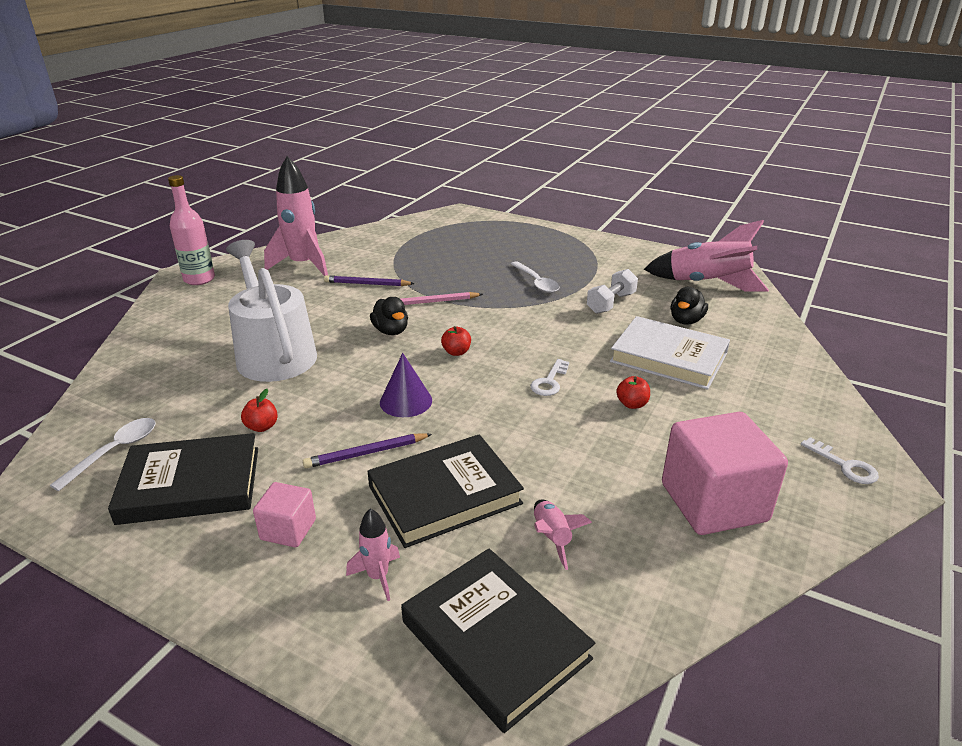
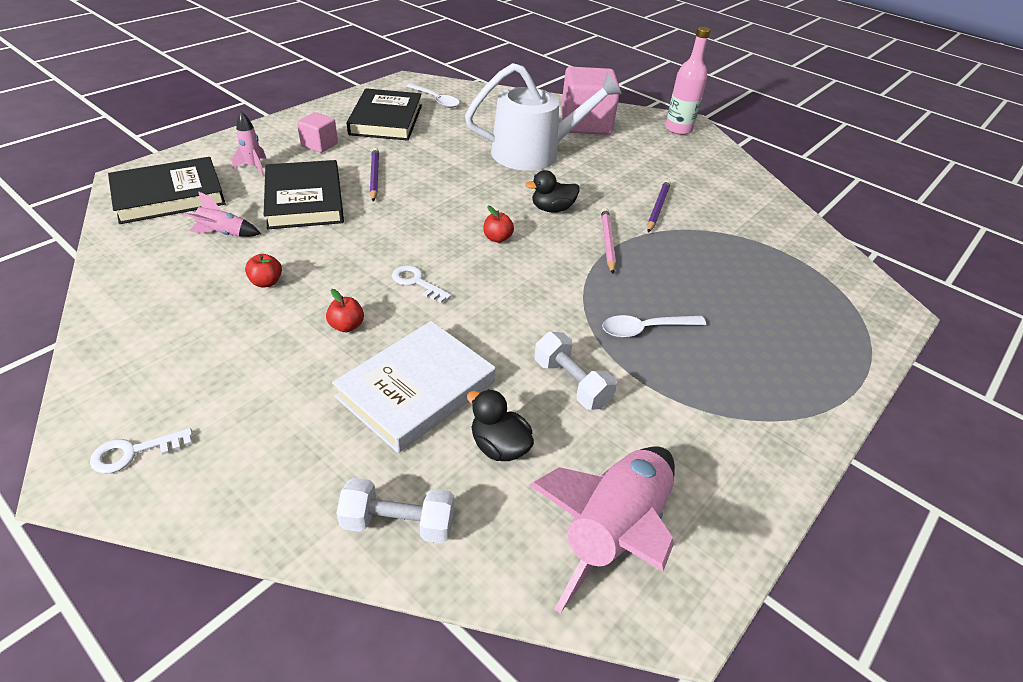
camera: 100 degrees right, 10 degrees up
red apple [241,389,278,432] -> red apple moved to [245,254,282,287]
pink rocket [264,156,328,276] -> none
purple cone [380,353,432,417] -> none
pink cube [662,412,788,535] -> pink cube moved to [561,66,620,135]
none -> white dumbbell [337,478,454,544]

